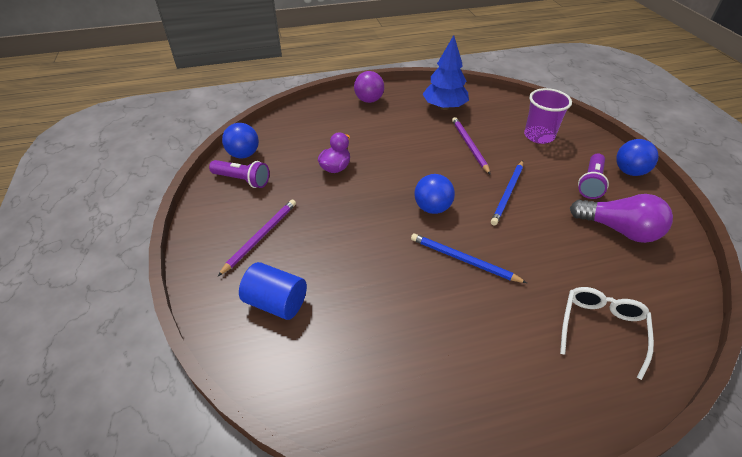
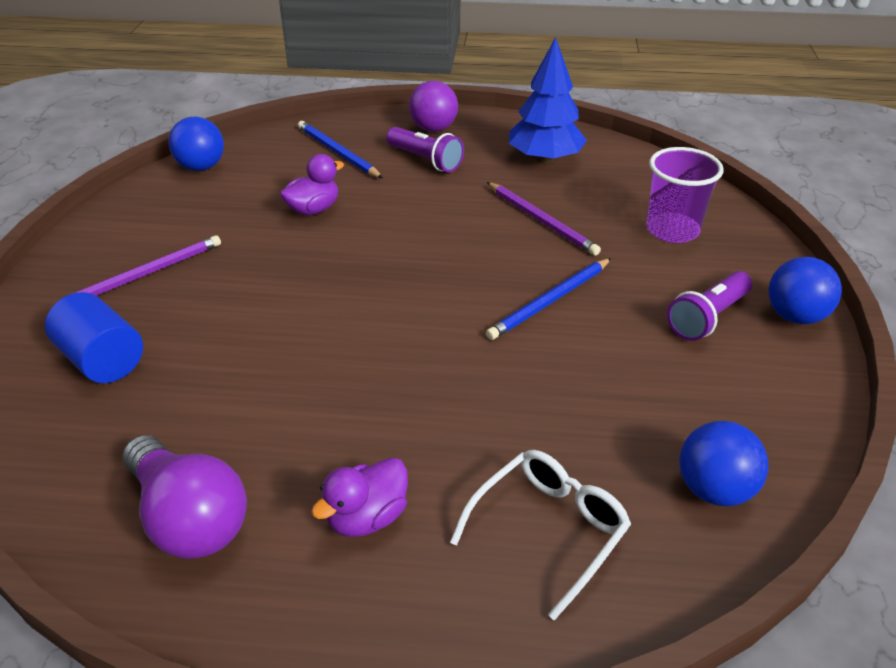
camera: 20 degrees right, 5 degrees down
purple flashlight [209,160,269,188] -> purple flashlight moved to [386,127,464,172]
blue pencil [411,233,527,283] -> blue pencil moved to [298,121,383,178]
blue ball [414,174,455,214] -> blue ball moved to [679,421,768,506]
purple pencil [452,117,491,175] -> purple pencil turned 135 degrees clockwise [487,182,601,256]
purple light bulb [570,194,673,243] -> purple light bulb moved to [123,435,247,559]
none -> purple duck [311,457,408,537]

